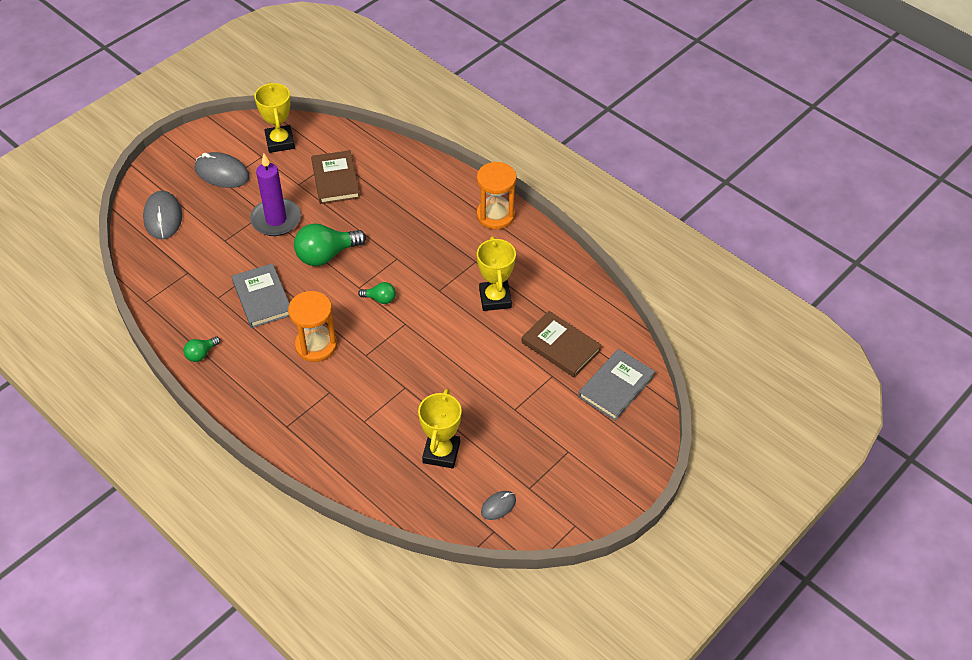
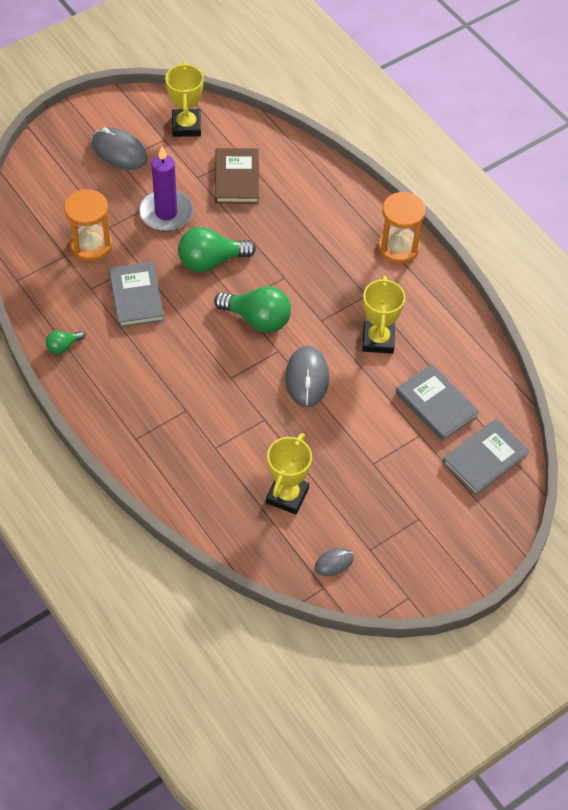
camera: 10 degrees right, 5 degrees up
grey mouse [143,191,182,239] -> grey mouse moved to [285,346,329,407]
orange hourglass [288,291,337,362] -> orange hourglass moved to [64,189,112,262]
green light bulb [358,282,396,304] -> green light bulb [214,286,291,333], size x1.97
brown book [522,311,602,377] -> grey book [396,364,479,441]

